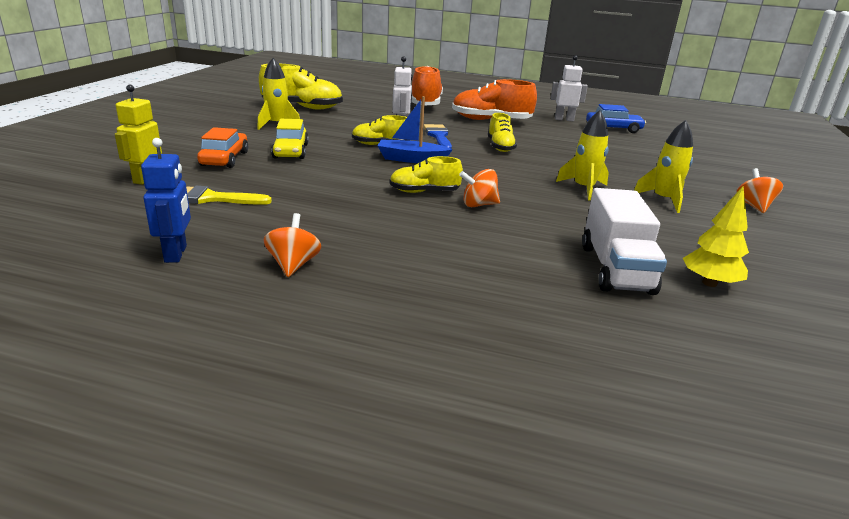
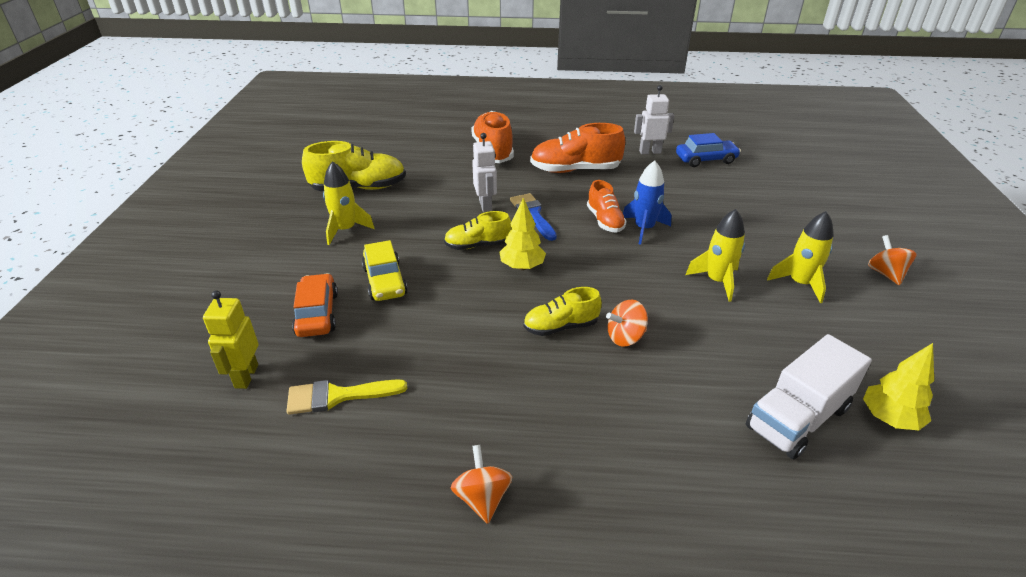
camera: 10 degrees left, 10 degrees up
blue robot [141,138,191,263] -> none
blue boat [377,96,453,163] -> yellow tree [500,198,546,270]
yellow shoe [488,113,517,152] -> orange shoe [587,180,627,233]
white truck [582,188,667,295] -> white truck turned 60 degrees clockwise [746,334,872,460]
none -> blue rocket [623,161,671,245]

